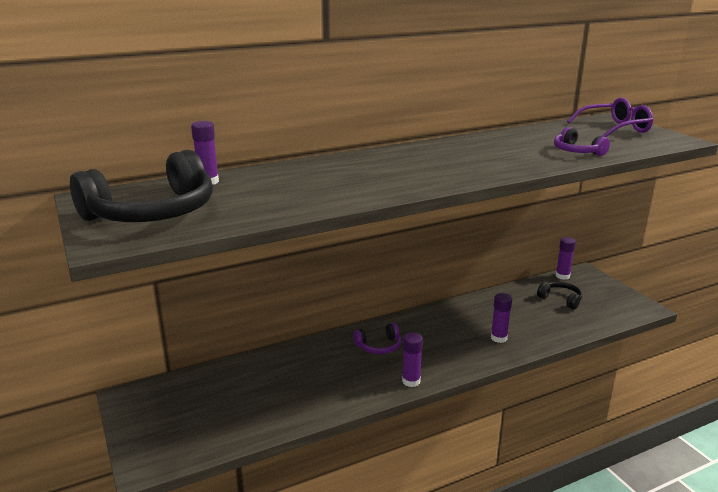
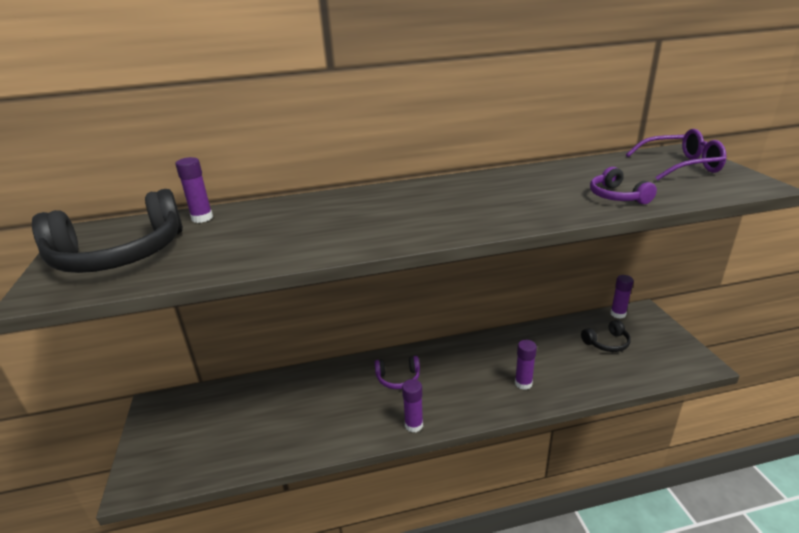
camera: 15 degrees right, 5 degrees up
black headphones [537,282,582,310] -> black headphones turned 105 degrees clockwise [581,320,631,352]

